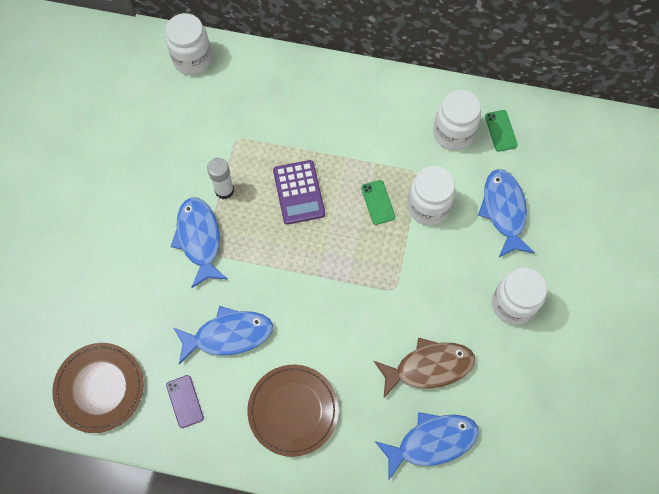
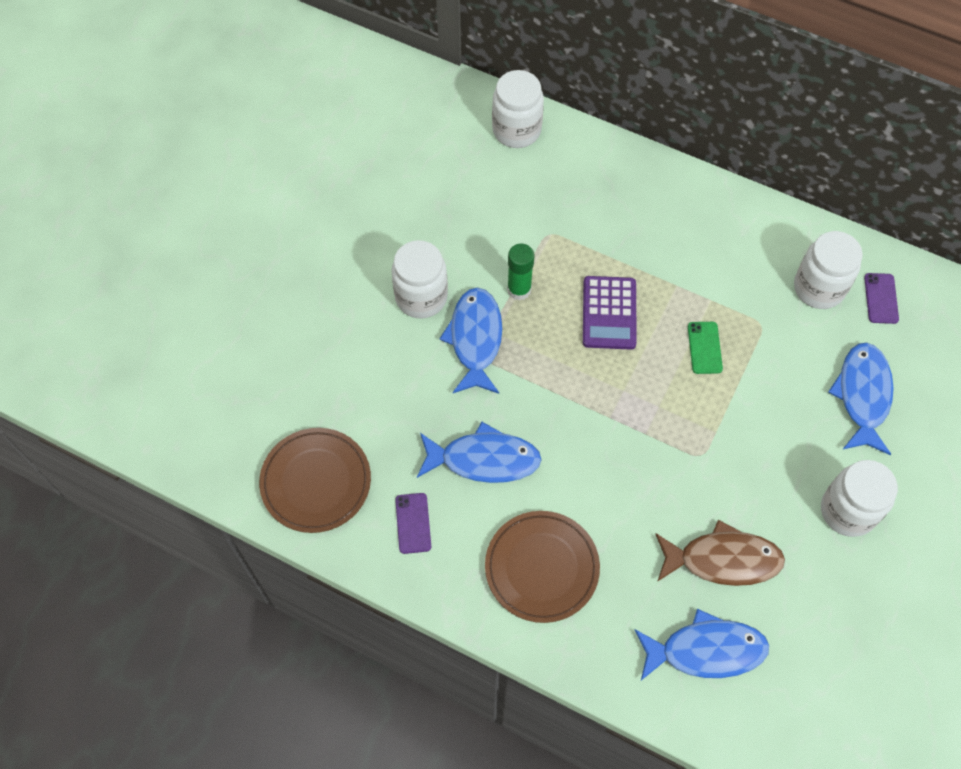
camera: 15 degrees right, 5 degrees down
white glue stick [207,158,234,199] -> green glue stick [507,244,535,301]
white jar [407,166,456,226] -> white jar moved to [391,240,448,319]
green phone [485,110,518,152] -> purple phone [864,273,899,324]

